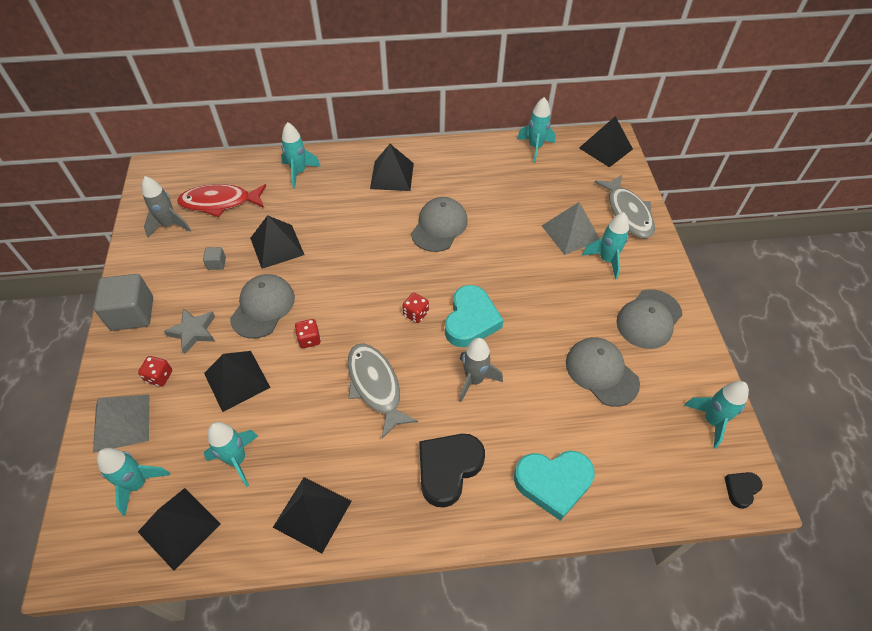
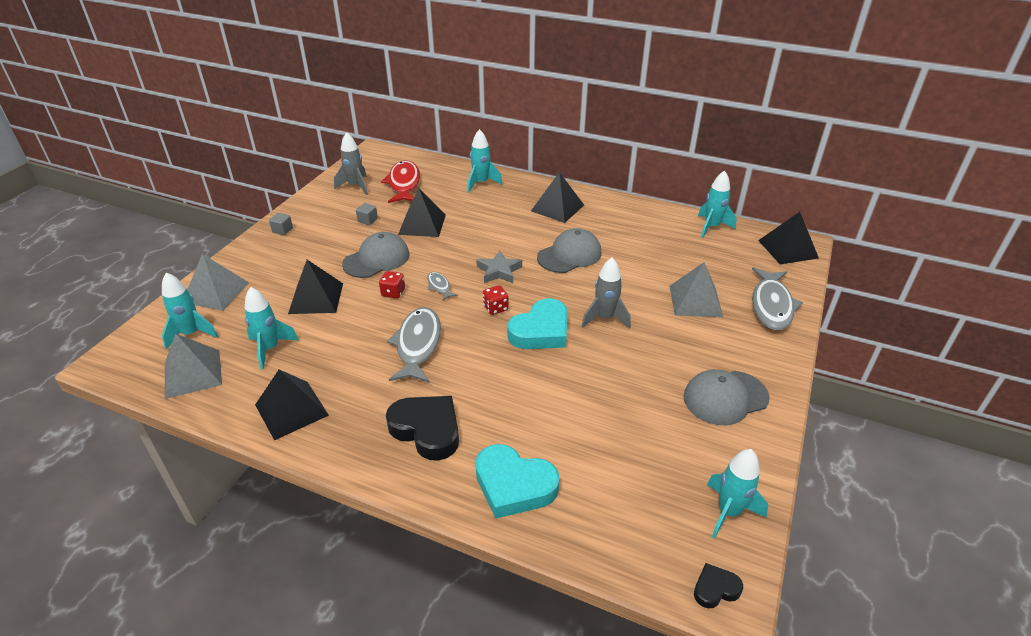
camera: 30 degrees right, 15 degrees down
grey cube [94,274,153,331] -> grey cube [269,213,293,235], size x0.45
red dice [138,356,172,387] -> none
black pyramid [138,488,221,571] -> grey pyramid [165,333,222,399]
grey star [164,308,215,354] -> grey star moved to [476,251,522,283]
red fish [177,184,266,217] -> red fish turned 60 degrees clockwise [381,160,420,203]
black heart [419,434,485,507] -> black heart turned 60 degrees clockwise [386,396,459,461]
grey rocket [459,338,503,402] -> grey rocket moved to [581,258,631,329]
grey cap [566,337,640,407] -> none
turquoise rocket [582,212,629,280] -> none
none -> grey fish [427,272,458,300]

